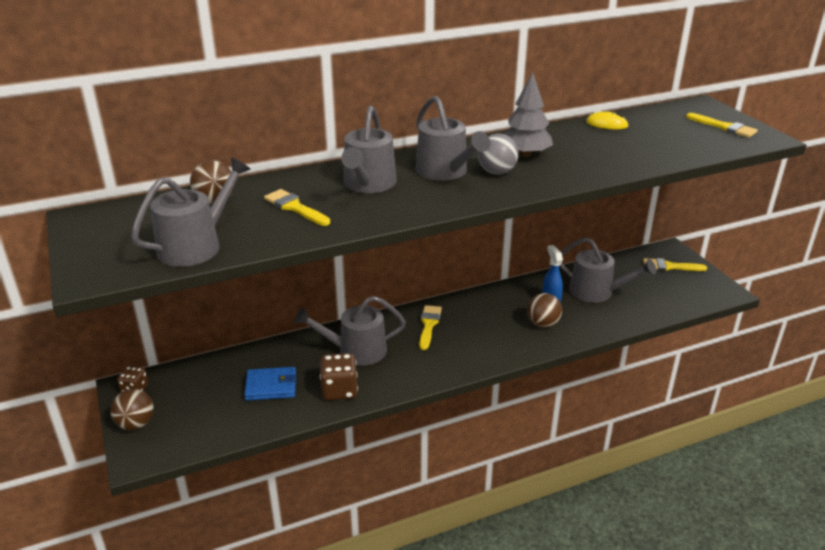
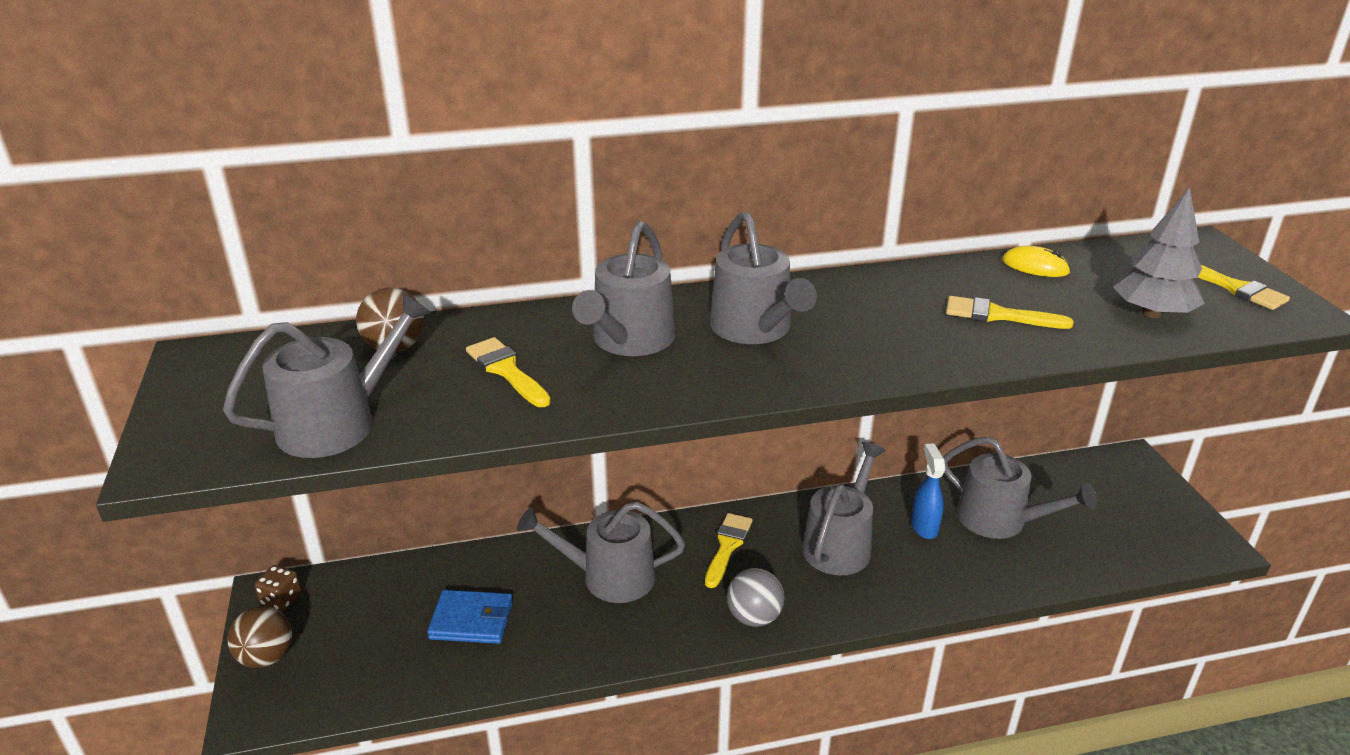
camera: 10 degrees right, 0 degrees up
brown dice [320,353,358,400] -> none
grey ball [478,134,519,174] -> grey ball moved to [727,568,784,627]
grey tree [505,72,553,157] -> grey tree moved to [1113,187,1205,318]
brown ball [527,293,562,328] -> none
yellow brush [643,258,707,271] -> yellow brush moved to [946,296,1073,329]
none -> grey watering can [802,442,886,575]

